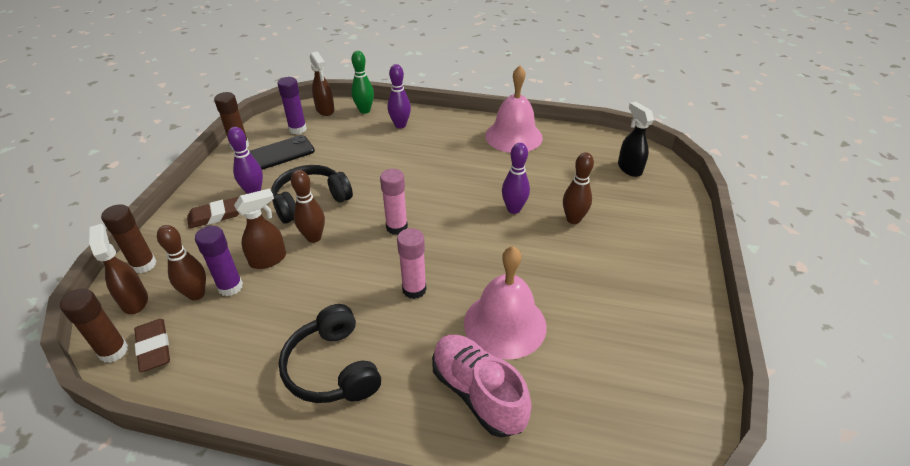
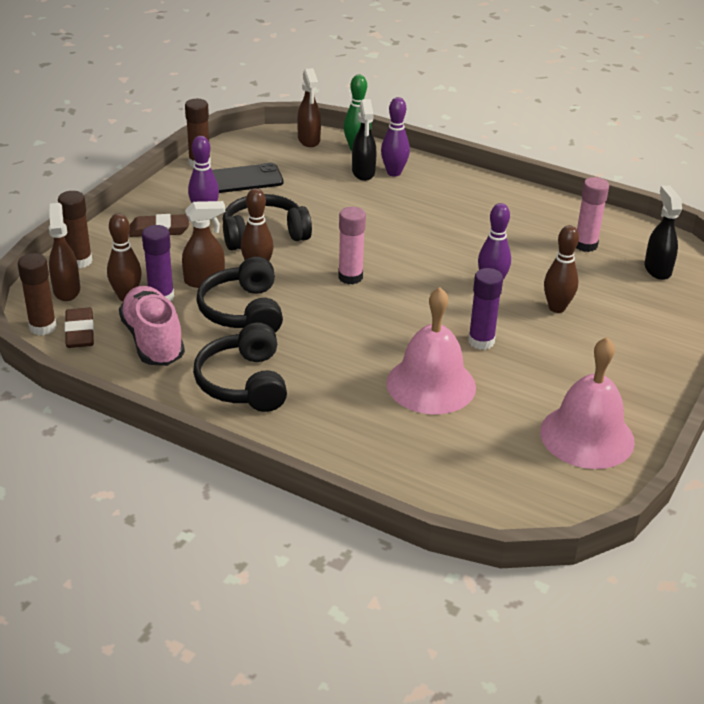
camera: 15 degrees right, 5 degrees down
purple glue stick [277,77,307,134] -> purple glue stick moved to [468,268,503,350]
pink glue stick [397,228,427,299] -> pink glue stick moved to [576,177,609,252]
pink shoe [432,335,532,438] -> pink shoe moved to [119,286,185,366]
pink bell [485,66,543,153] -> pink bell moved to [540,337,635,469]
none -> black headphones [196,257,283,332]
none -> black spray bottle [352,99,377,181]

